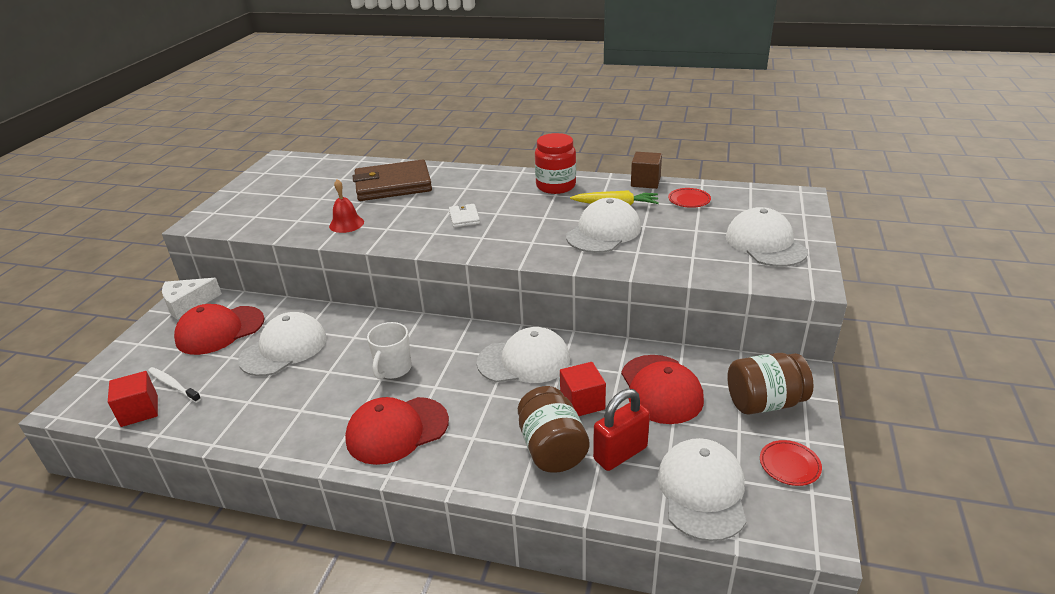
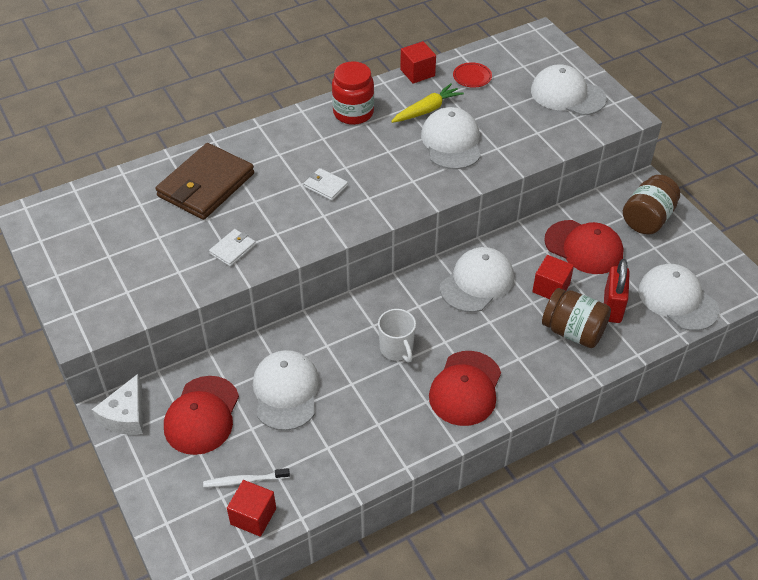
camera: 45 degrees left, 15 degrees up
red bell [329,179,364,233] -> white wallet [209,229,256,267]
brown cube [631,152,662,189] -> red cube [400,41,436,84]
red plate [760,440,822,486] -> none

